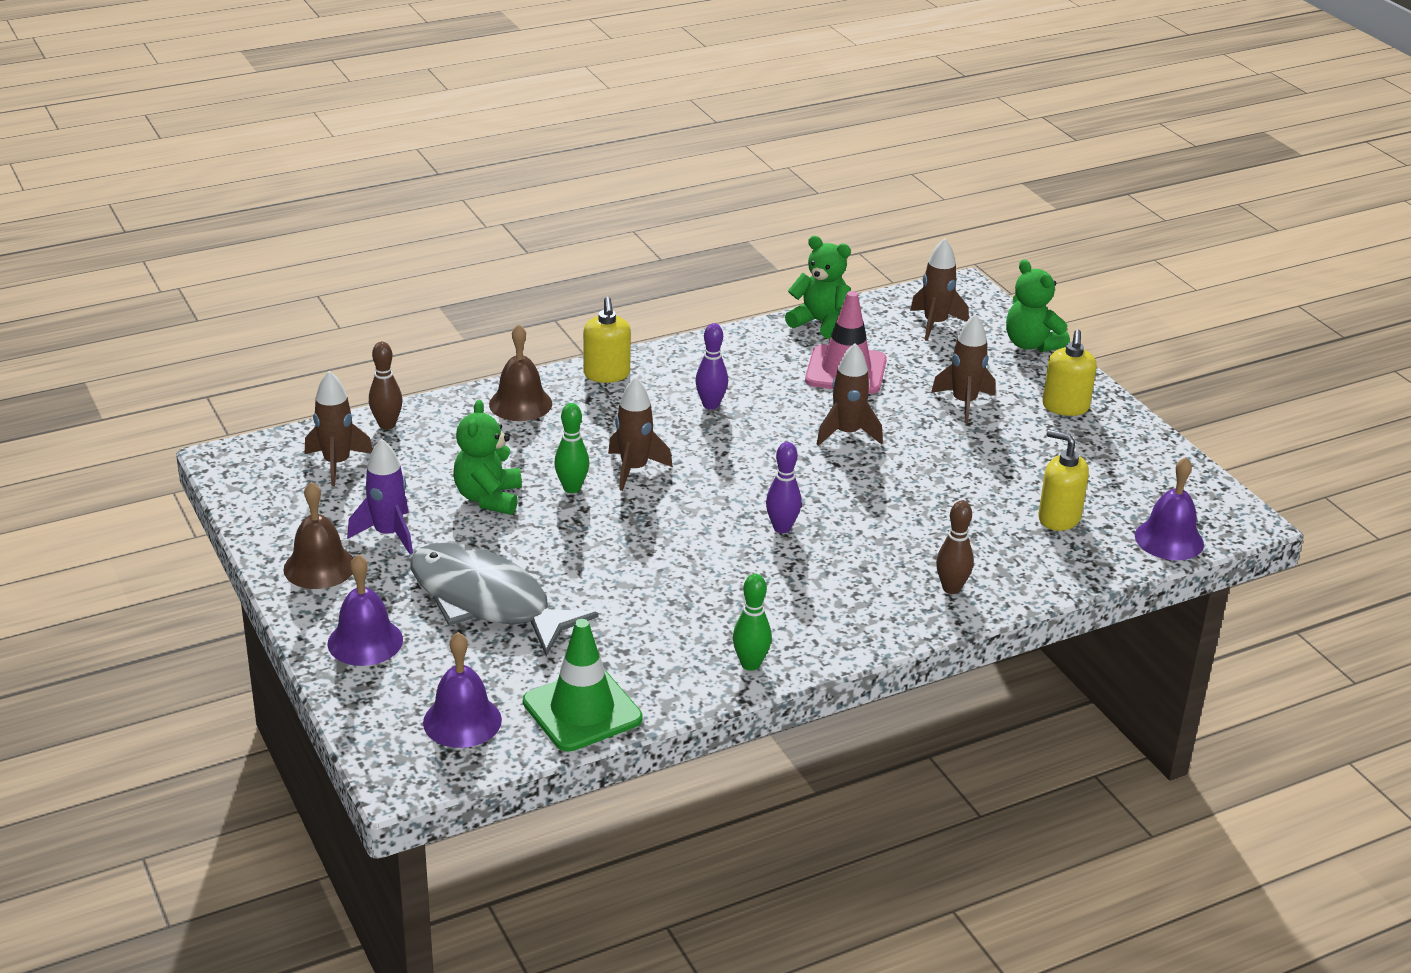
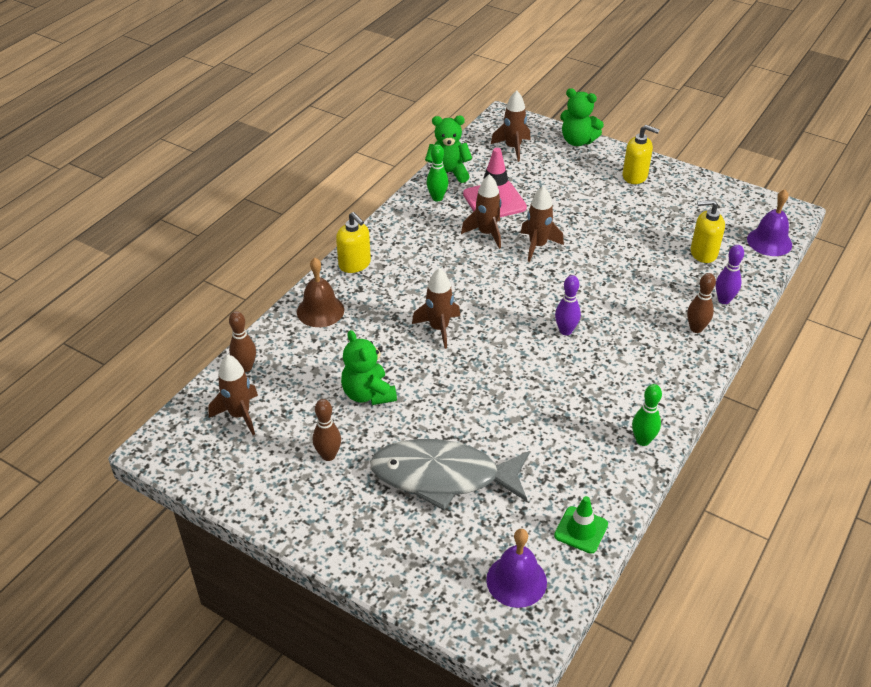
camera: 30 degrees left, 10 degrees up
brown bell [284,482,353,589] -> none
purple bell [328,554,403,666] -> none
purple rocket [347,439,413,554] -> brown bowling pin [313,399,341,461]
green traffic cone [523,619,643,751] -> green traffic cone [554,496,608,554], size x0.62
green bowling pin [554,403,589,493] -> green bowling pin moved to [426,144,449,201]
purple bowling pin [695,323,728,410] -> purple bowling pin moved to [716,245,744,304]
brown rocket [931,314,996,423] -> brown rocket moved to [461,174,501,249]
yellow soap dispenser [1042,330,1097,416] -> yellow soap dispenser turned 45 degrees counterclockwise [623,125,659,184]

